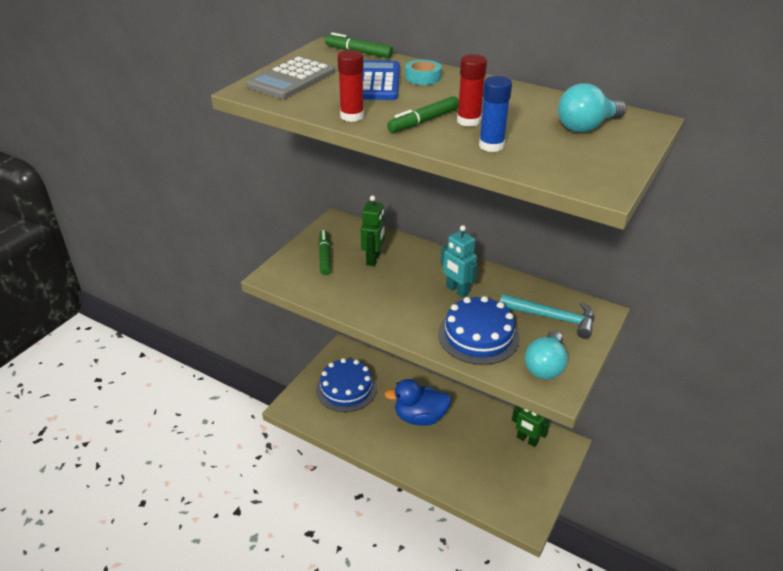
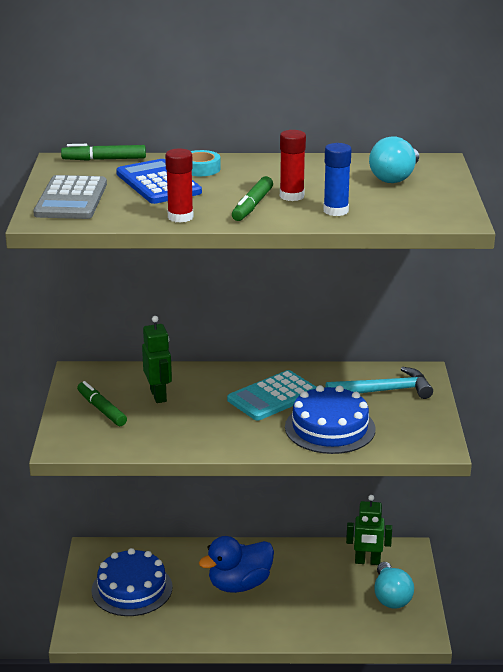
camera: 30 degrees left, 10 degrees down
turquoise robot [441,225,477,298] -> turquoise calculator [227,370,316,421]
turquoise light bulb [525,331,568,379] -> turquoise light bulb moved to [374,562,414,609]

